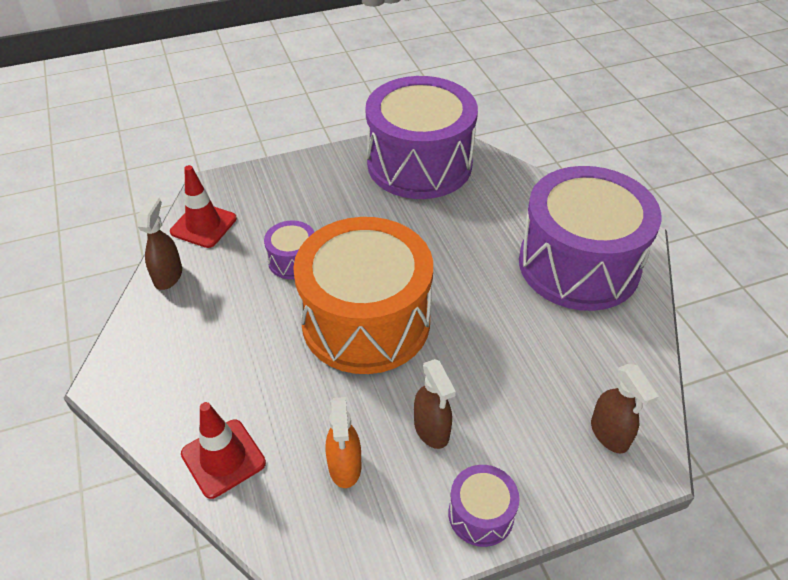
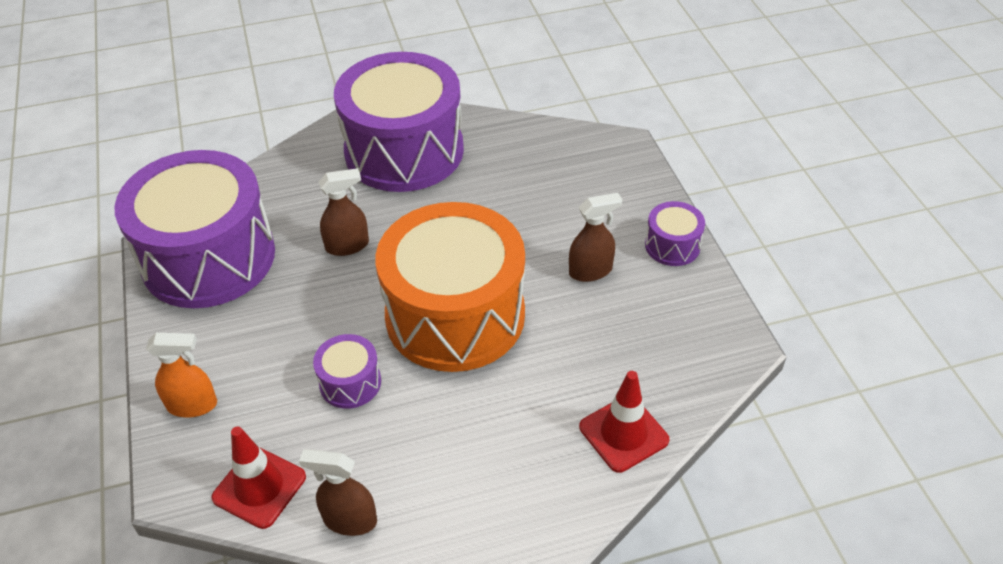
camera: 85 degrees left, 0 degrees up
orange spray bottle [326,397,361,488] -> orange spray bottle moved to [146,333,217,417]
brown spray bottle [591,364,659,453] -> brown spray bottle moved to [319,168,369,256]

